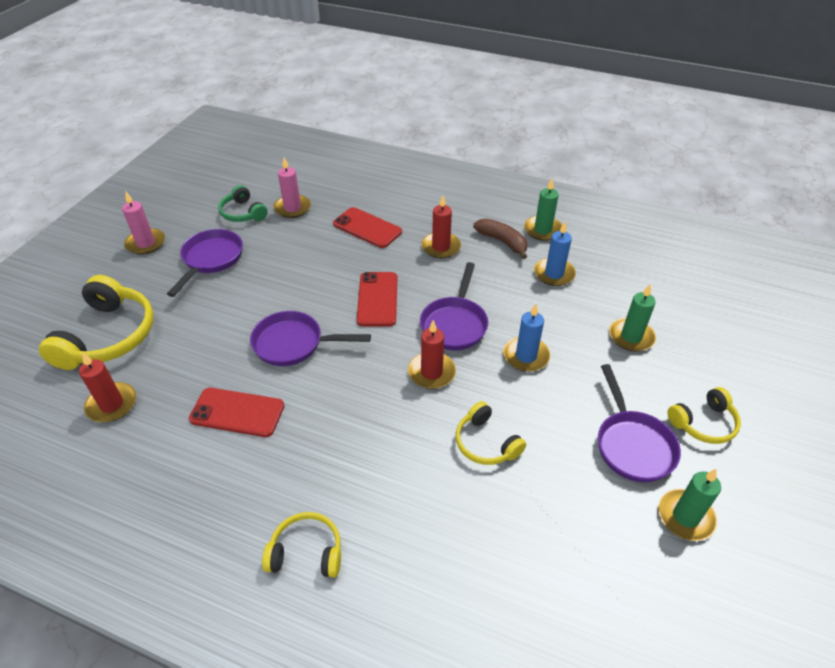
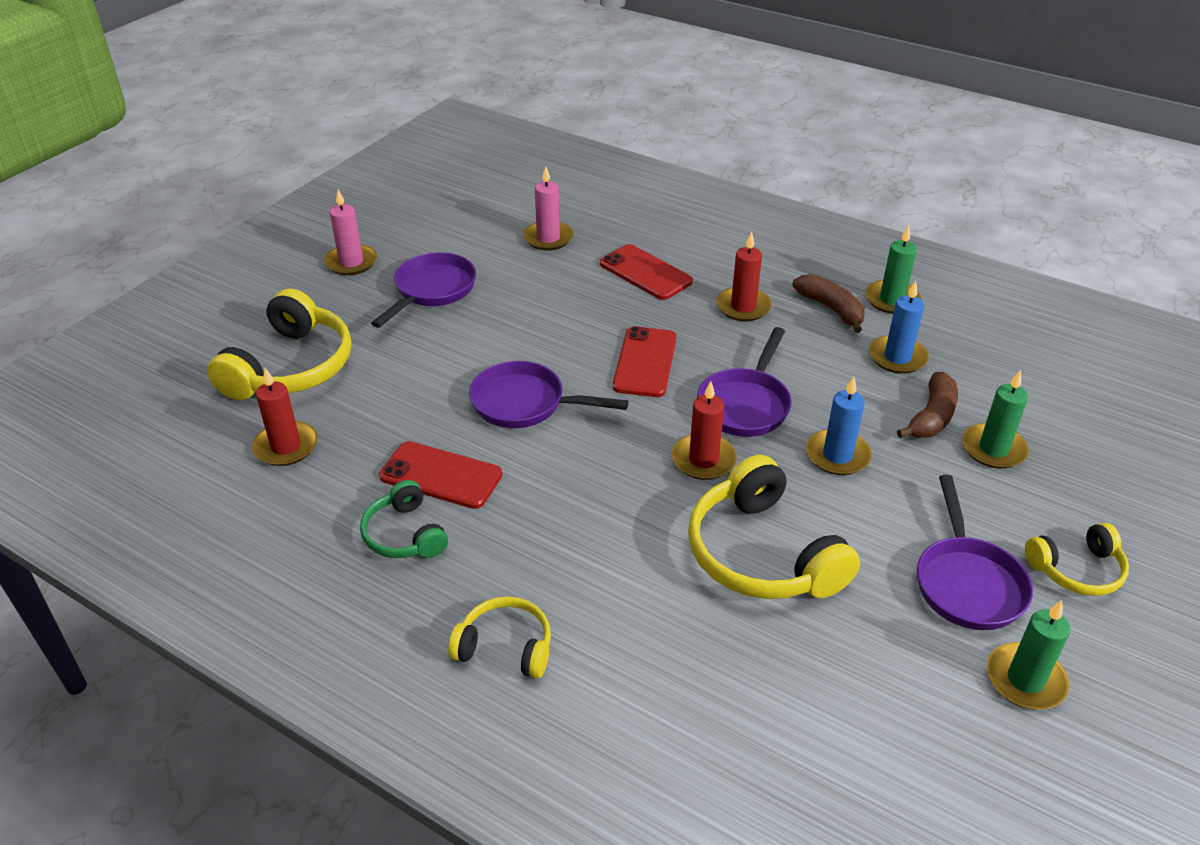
camera: 10 degrees right, 5 degrees down
green headphones [218,185,268,222] -> green headphones moved to [360,480,448,558]
yellow headphones [456,401,526,465] -> yellow headphones [688,455,860,599], size x1.79
none -> brown banana [897,372,958,438]

